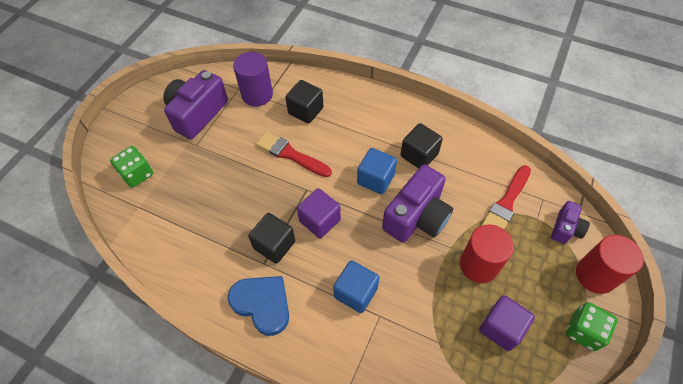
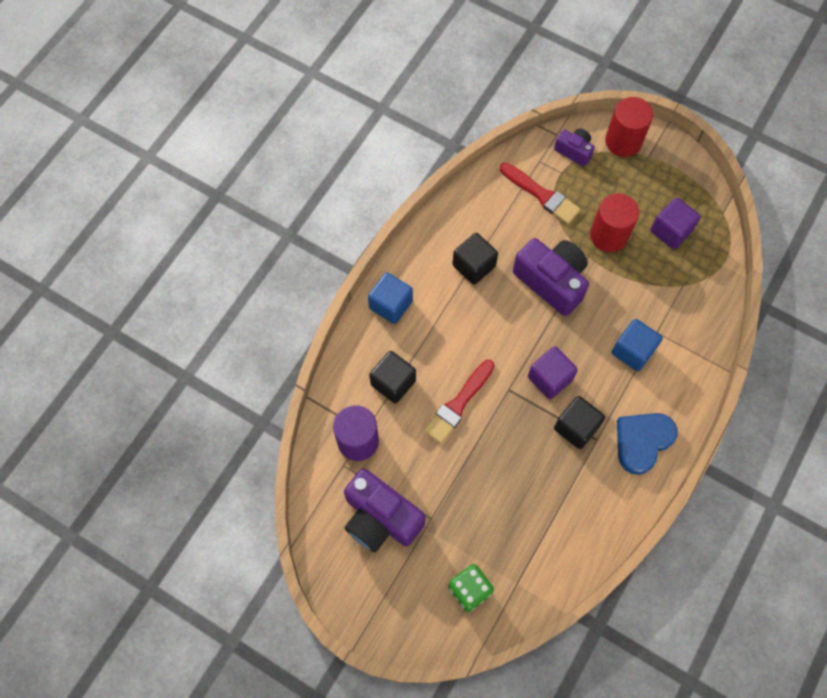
camera: 85 degrees left, 10 degrees up
blue cube [357,148,397,194] -> blue cube moved to [368,272,413,324]
green dice [565,302,618,351] -> none

